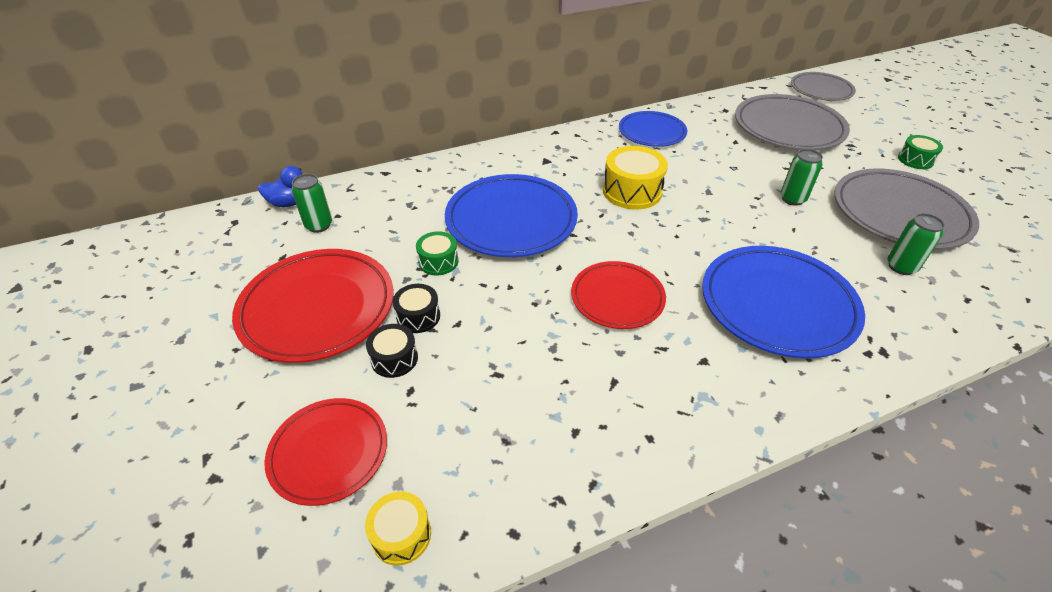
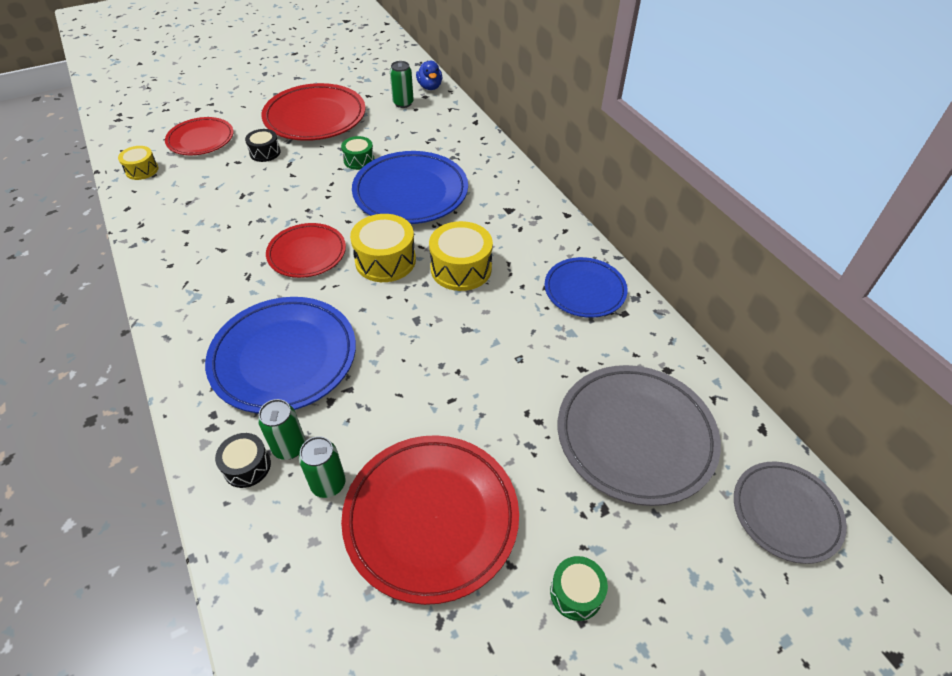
camera: 85 degrees right, 5 degrees up
black drum [393,284,440,333] -> black drum moved to [215,433,271,488]
green can [780,149,823,206] -> green can moved to [258,399,306,460]
grey plate [834,168,979,250] -> red plate [341,435,519,605]
none -> yellow drum [350,214,416,282]

